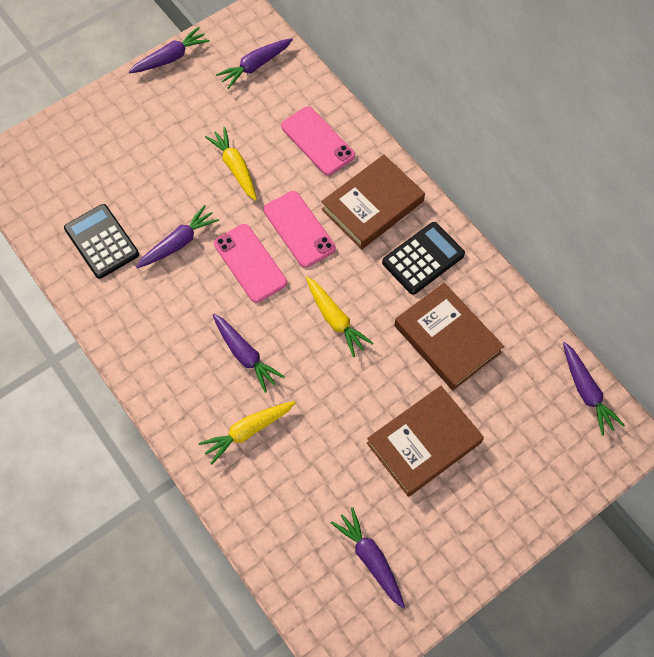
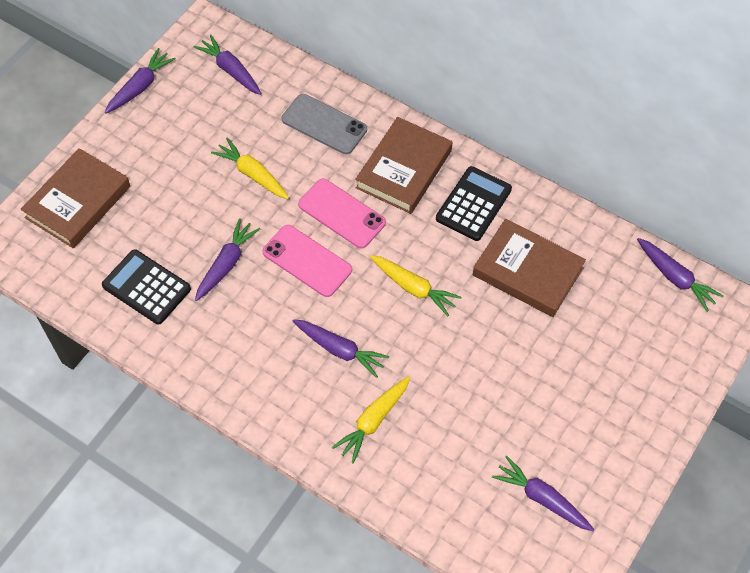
camera: 20 degrees left, 5 degrees down
purple carrot [216,38,293,89] -> purple carrot turned 105 degrees clockwise [194,34,262,95]
pink phone [281,106,355,176] -> grey phone [282,94,367,154]
brown book [367,386,484,497] -> brown book moved to [20,148,130,248]

